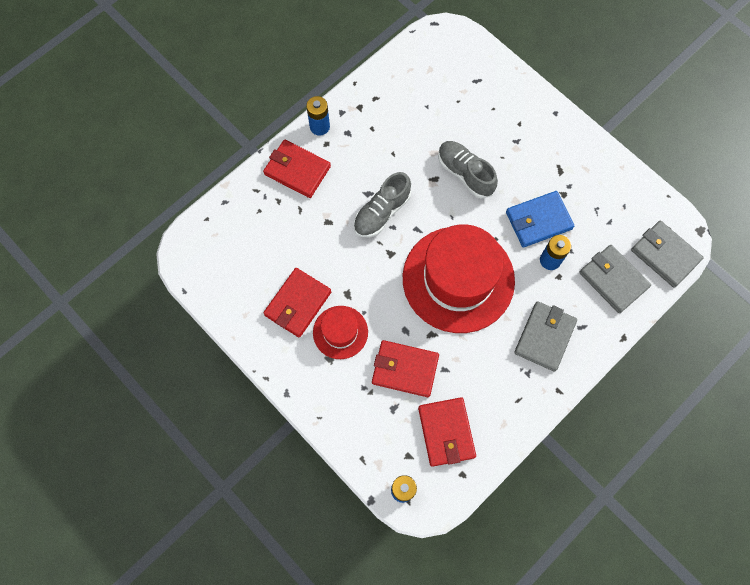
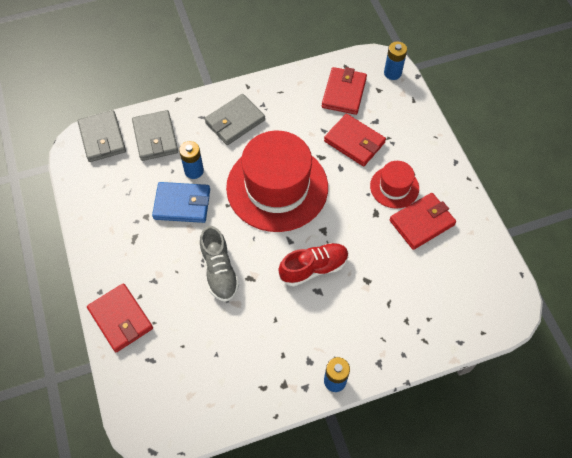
camera: 155 degrees left, 10 degrees down
red wallet [263,140,331,198] -> red wallet moved to [87,283,153,352]
grey shoe [354,172,411,237] -> red shoe [279,243,349,286]

